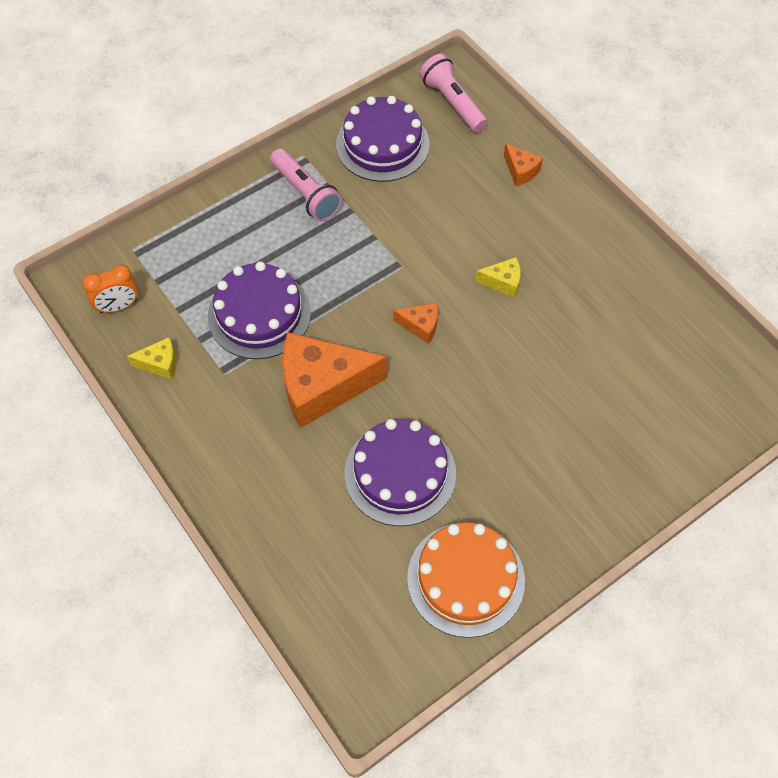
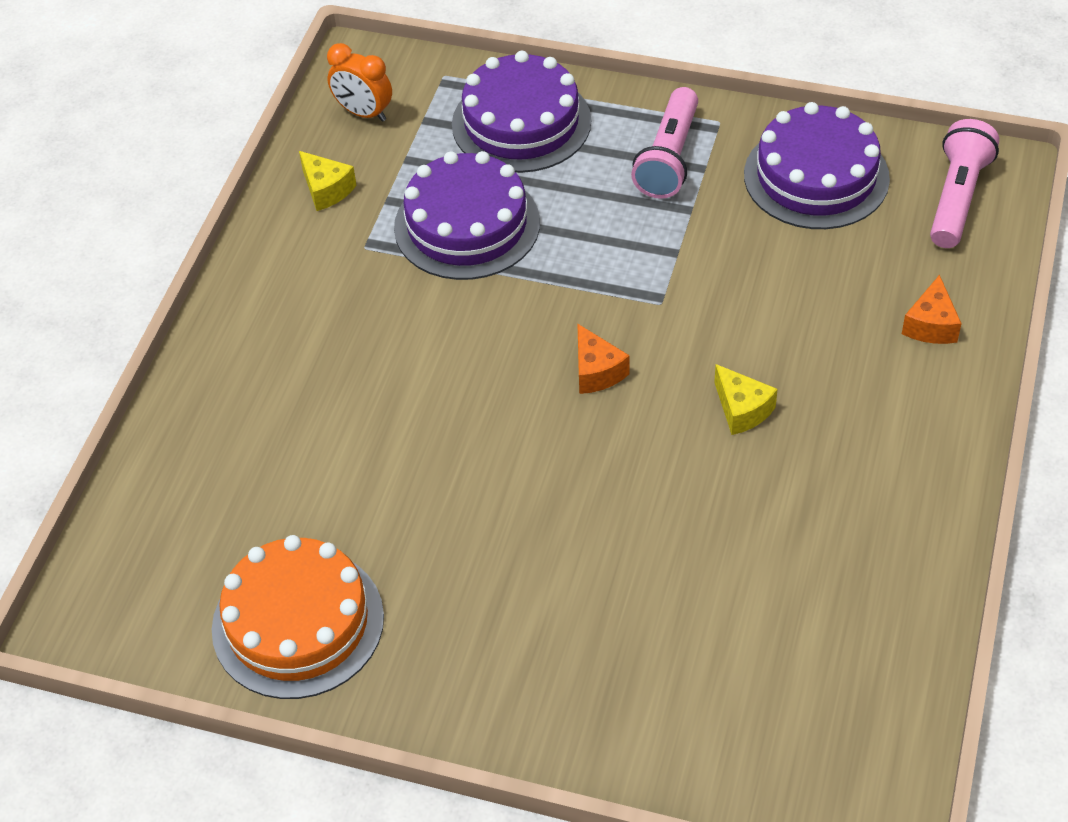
camera: 55 degrees right, 10 degrees down
orange cheese [282,332,387,428] -> none
purple cake [345,419,456,526] -> purple cake moved to [452,51,591,173]

